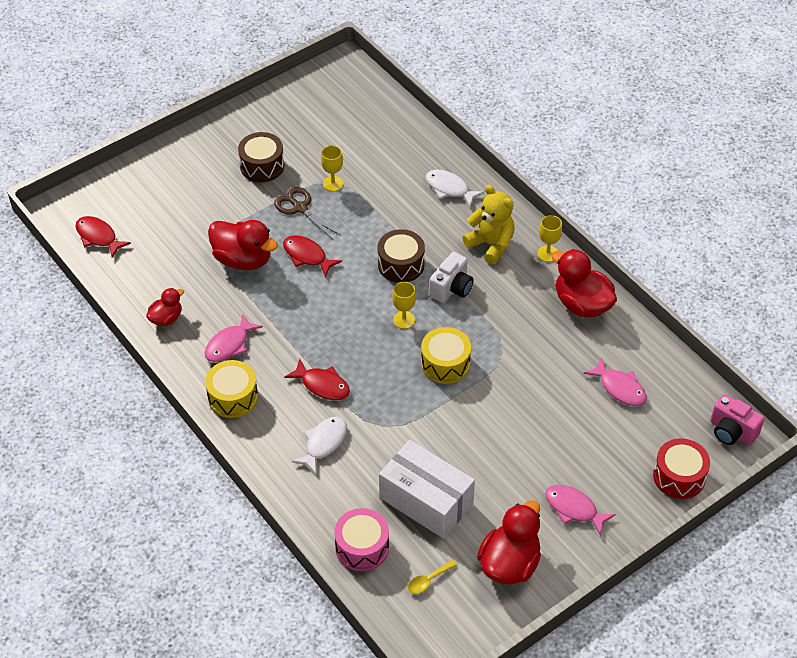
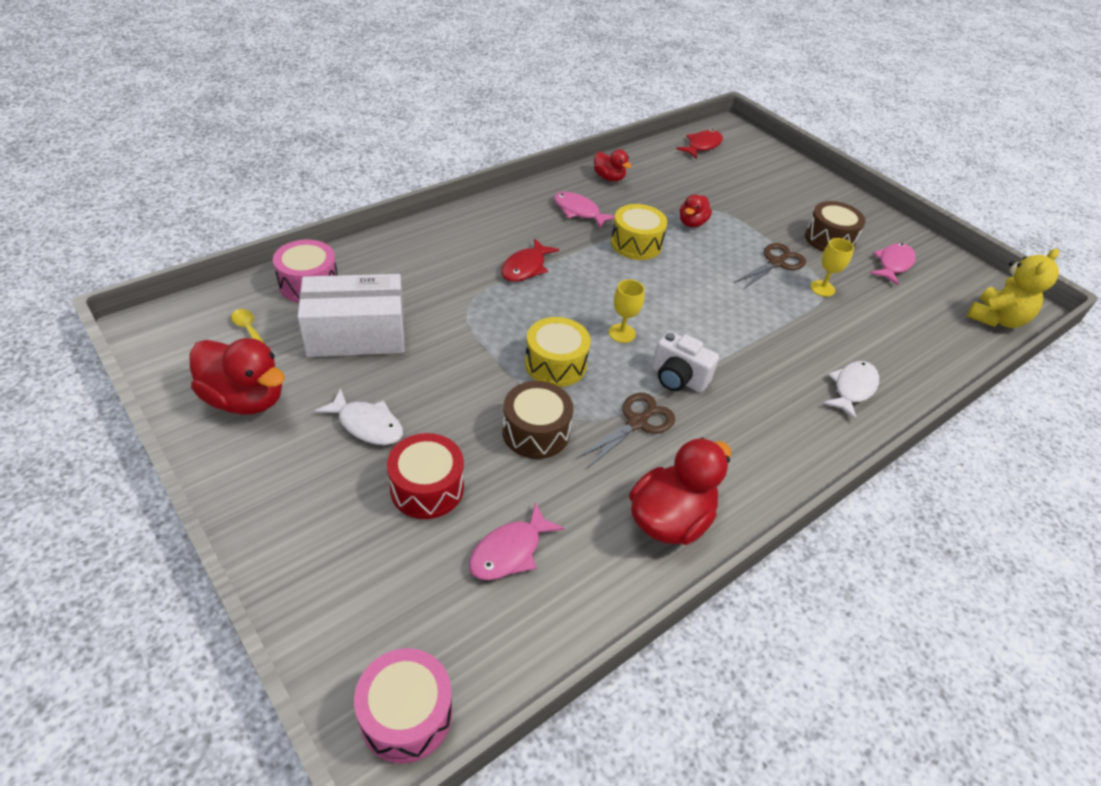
camera: 85 degrees right, 5 degrees down
yellow drum [205,360,258,418] -> yellow drum moved to [611,204,668,260]
red duck [208,220,278,270] -> red duck [680,194,712,227], size x0.56
red fish [283,235,342,277] -> none
white fish [292,417,347,474] -> white fish moved to [314,388,403,445]
brown drum [378,229,425,283] -> brown drum moved to [502,381,573,459]
white box [379,440,475,539] -> white box turned 45 degrees clockwise [298,274,405,357]
yellow teddy bear [463,185,515,265] -> yellow teddy bear moved to [967,248,1059,328]
yellow goblet [537,215,562,262] -> none
pink fish [545,485,616,536] -> pink fish moved to [870,243,916,285]
red drum [653,438,710,499] -> red drum moved to [387,433,464,519]
pink camera [710,394,764,445] -> pink drum [354,648,452,764]
none -> brown scissors [577,393,675,468]

